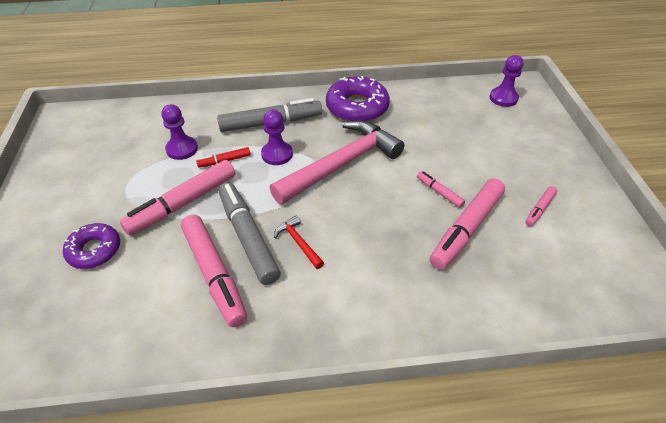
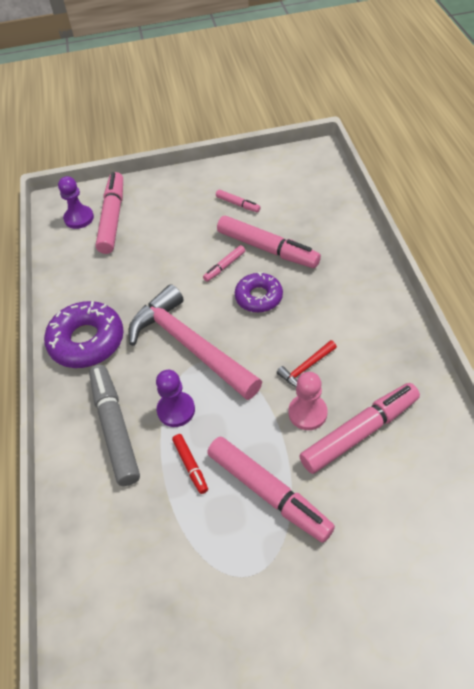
camera: 90 degrees left, 5 degrees up
purple donut [63,223,120,269] -> purple donut moved to [235,272,283,313]
purple pawn [161,104,198,160] -> none
grey marker [219,183,281,285] -> pink pawn [288,372,328,430]
none -> pink marker [96,172,123,254]

